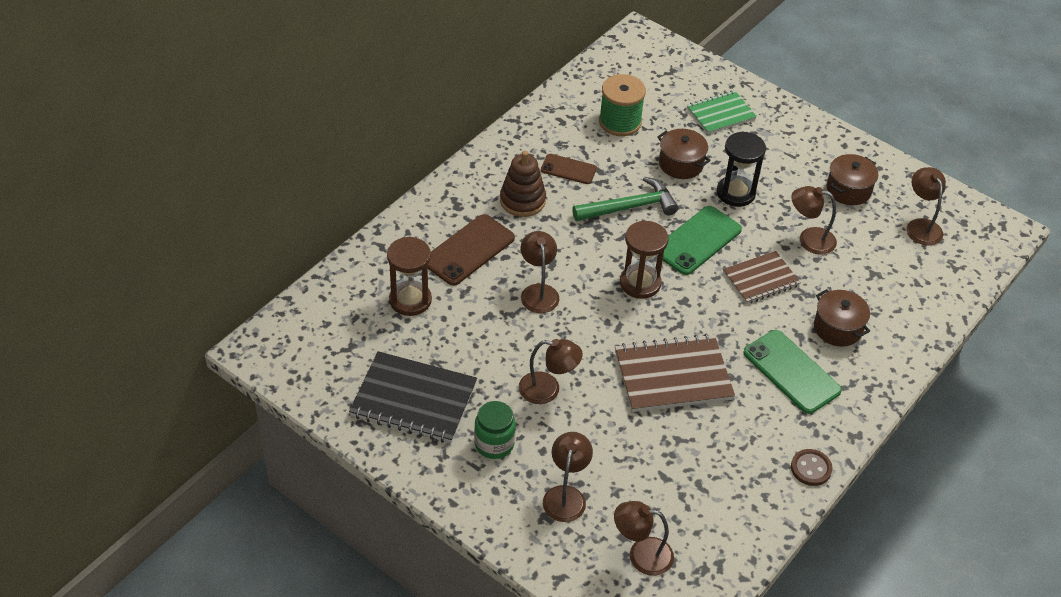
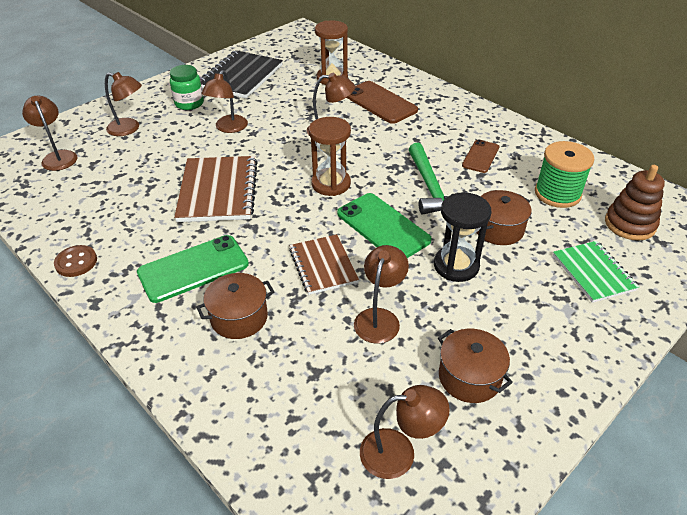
camera: 100 degrees right, 5 degrees down
brown stacking toy [500,151,546,217] -> brown stacking toy moved to [605,165,665,241]
brown lamp [614,501,674,576] -> brown lamp turned 45 degrees counterclockwise [22,96,78,171]

